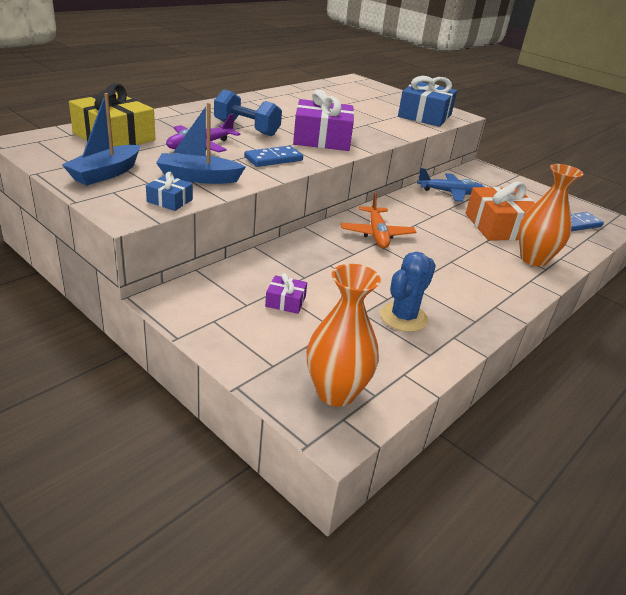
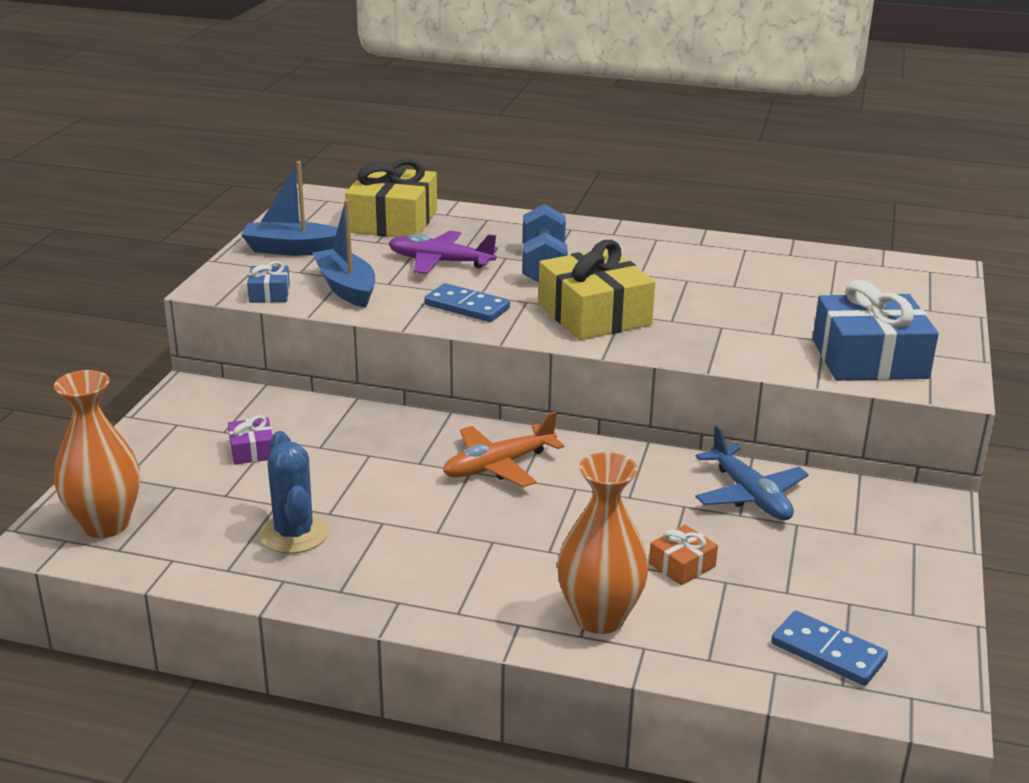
camera: 65 degrees right, 5 degrees down
purple gift [293,90,354,151] -> yellow gift [538,240,655,340]
blue cactus [380,252,436,332] -> blue cactus turned 60 degrees clockwise [259,431,329,554]
orange gift [466,181,535,241] -> orange gift [649,525,718,585], size x0.46

